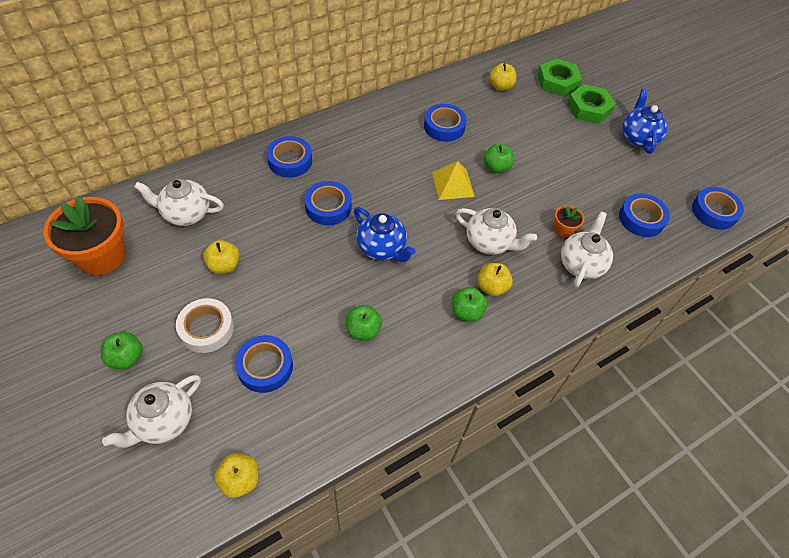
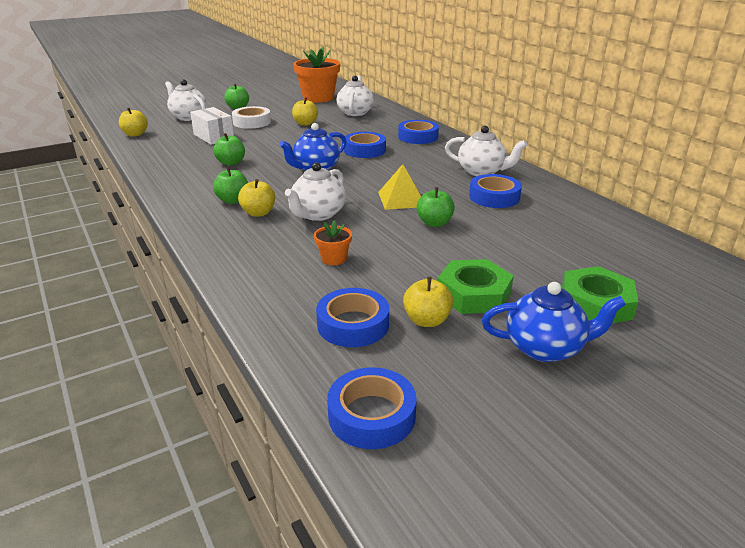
camera: 95 degrees right, 25 degrees down
blue tape [235,335,293,393] -> white box [190,107,234,145]
yellow apple [489,63,517,91] -> yellow apple moved to [403,277,453,327]
green nut [537,58,582,97] -> green nut moved to [438,259,514,314]
white teapot [561,211,613,287] -> white teapot moved to [445,126,527,176]

